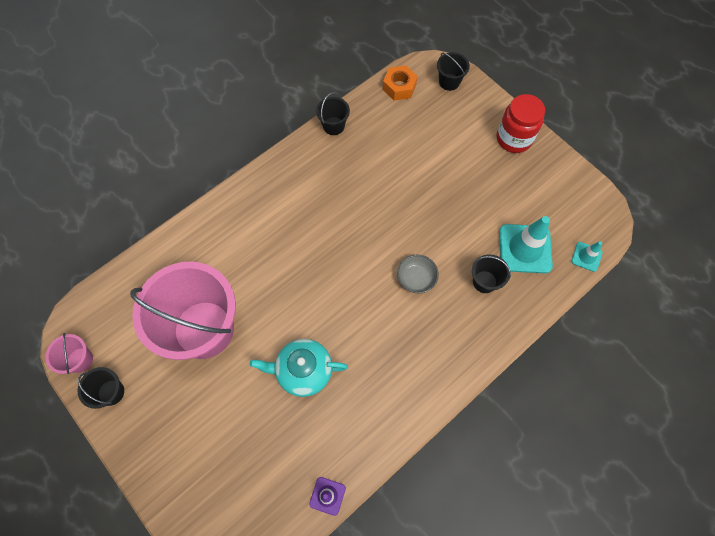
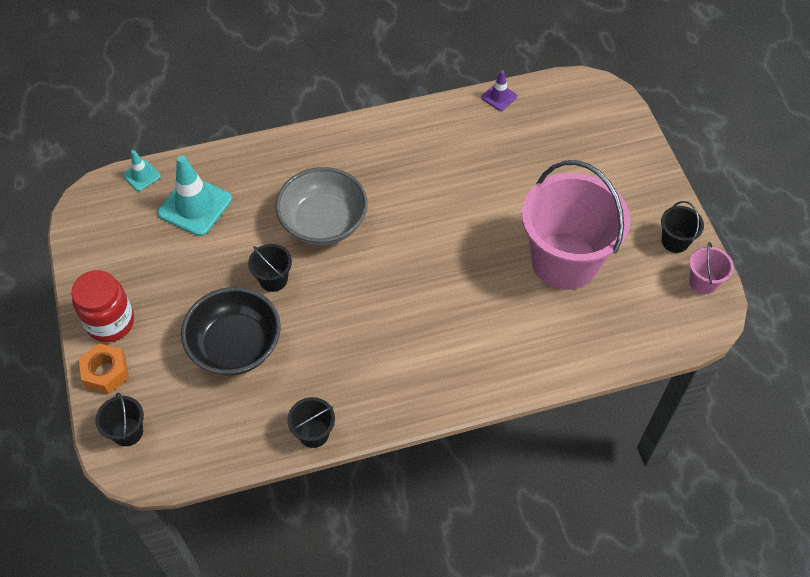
camera: 155 degrees left, 10 degrees down
turquoise teapot [250,339,348,397] -> none
orange nut [383,65,418,101] -> orange nut moved to [79,343,129,394]
grey bowl [397,255,439,293] -> grey bowl [275,167,368,245], size x1.96
black bucket [472,254,511,293] -> black bucket moved to [248,244,292,292]
none -> black bowl [181,287,281,375]

